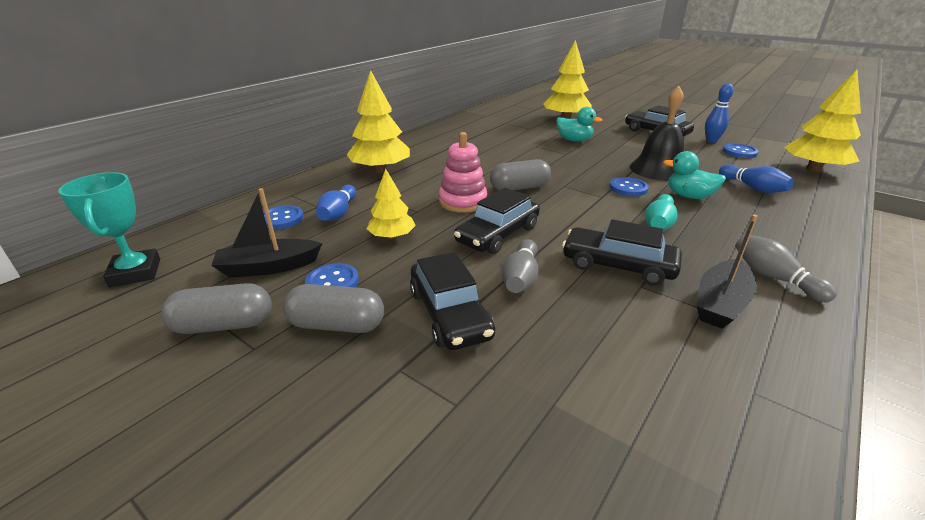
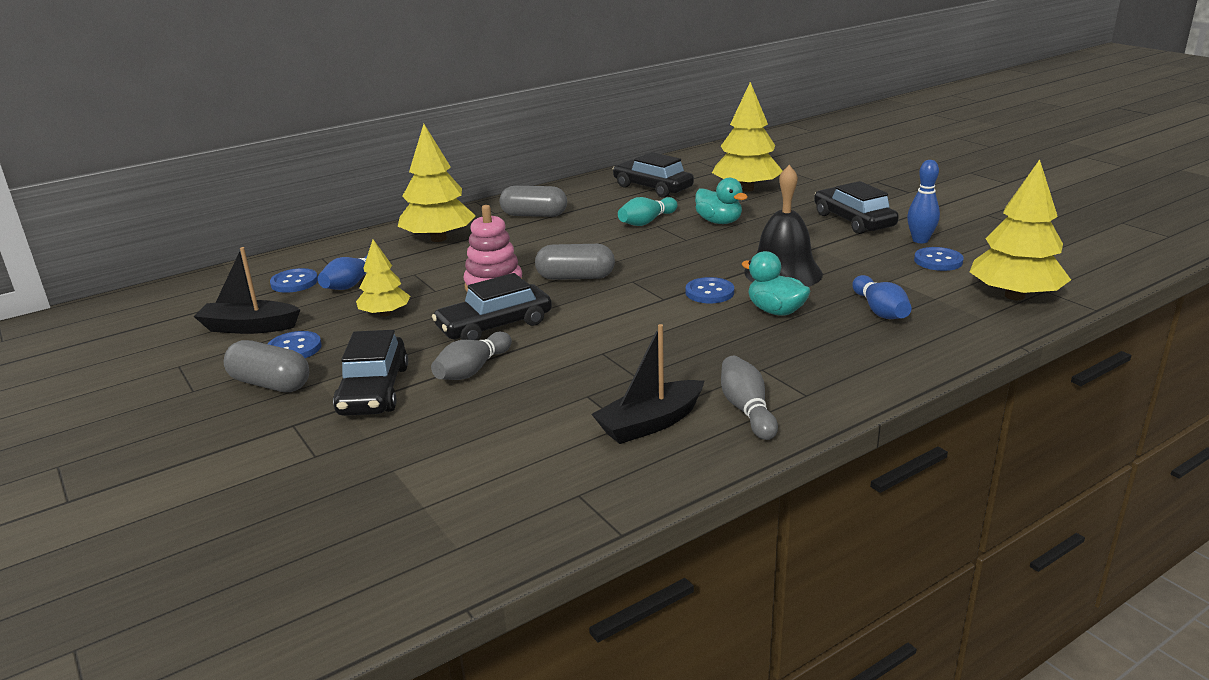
camera: 20 degrees right, 5 degrees down
turquoise trophy [58,172,160,287] -> none
grey capsule [161,283,272,334] -> grey capsule moved to [500,186,567,217]
black car [562,219,682,286] -> black car moved to [613,152,694,198]
turquoise bowling pin [645,194,678,230] -> turquoise bowling pin moved to [618,197,678,226]

